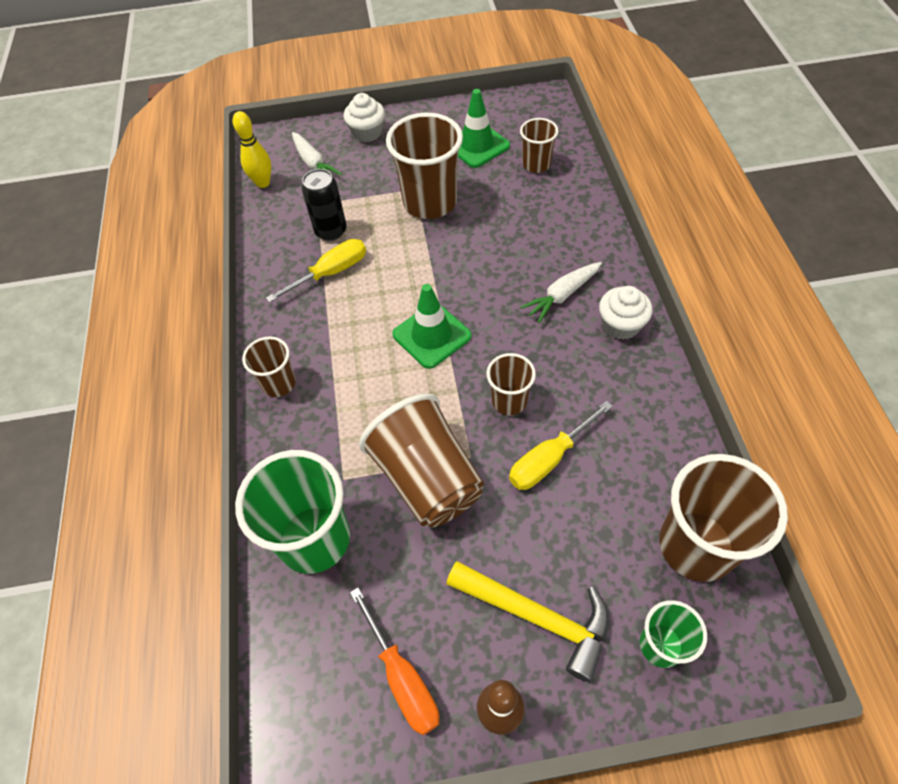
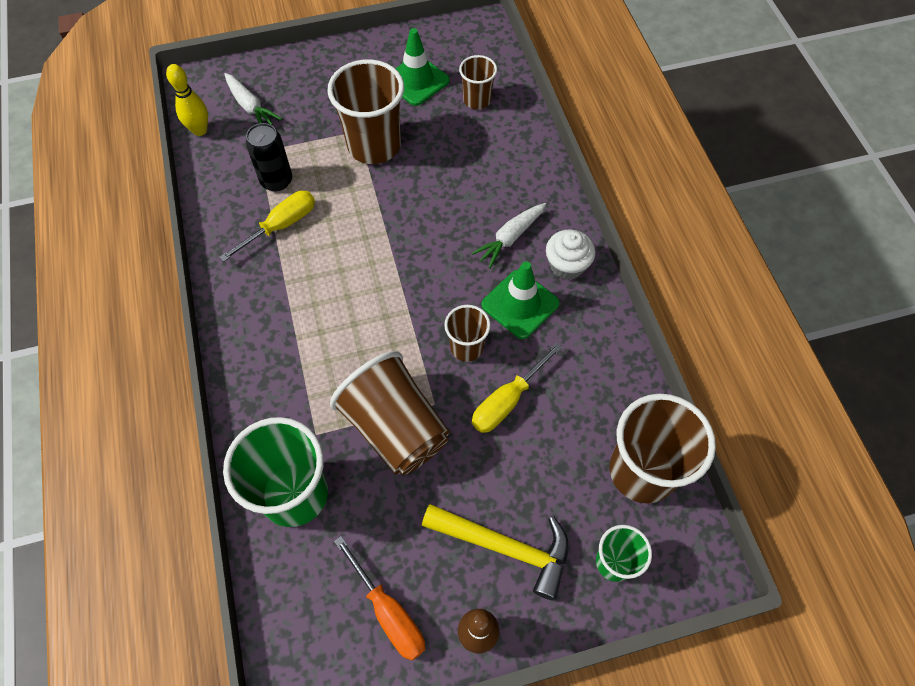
camera: 10 degrees left, 5 degrees up
brown cup [242,336,296,397] -> none
white cupcake [344,93,385,142] -> none
green traffic cone [392,284,472,369] -> green traffic cone moved to [481,261,559,339]

